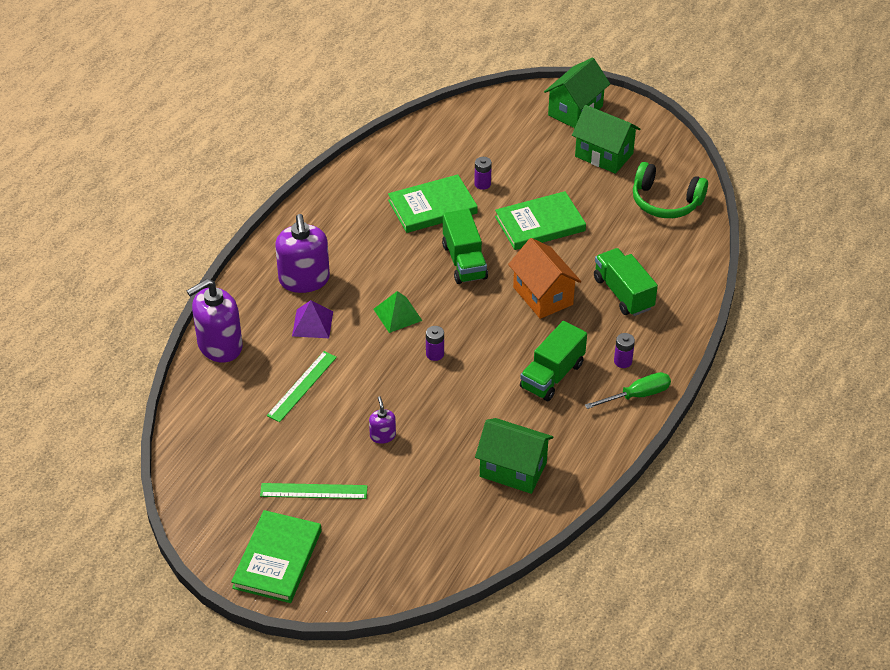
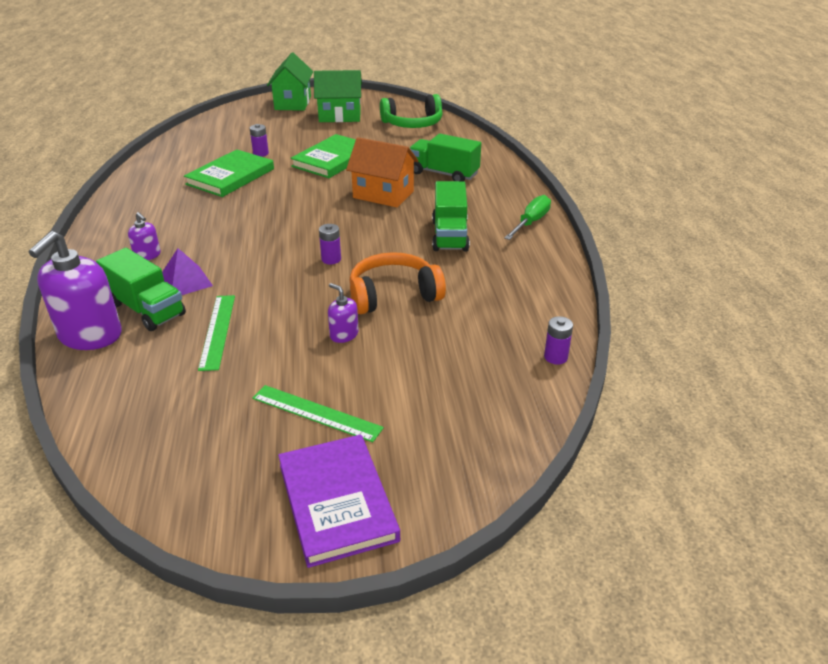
camera: 35 degrees left, 10 degrees down
green book [231,510,321,603] -> purple book [278,434,400,568]
green ruler [260,483,367,499] -> green ruler turned 60 degrees clockwise [252,385,384,442]
purple soap dispenser [275,214,330,293] -> purple soap dispenser [128,212,161,260], size x0.47
green pyramid [374,291,422,333] -> none
green truck [442,209,488,284] -> green truck moved to [96,248,186,331]
green house [475,418,553,494] -> none
purple battery [614,333,635,368] -> purple battery moved to [544,316,573,364]
none -> orange headphones [349,252,446,314]

